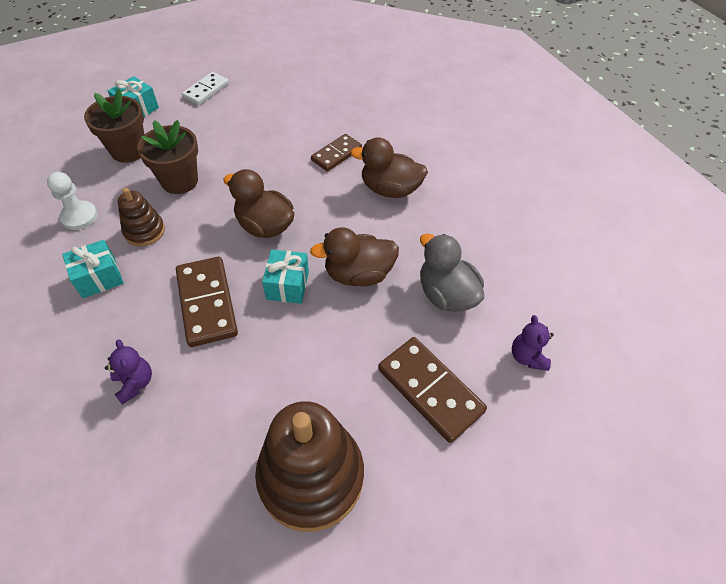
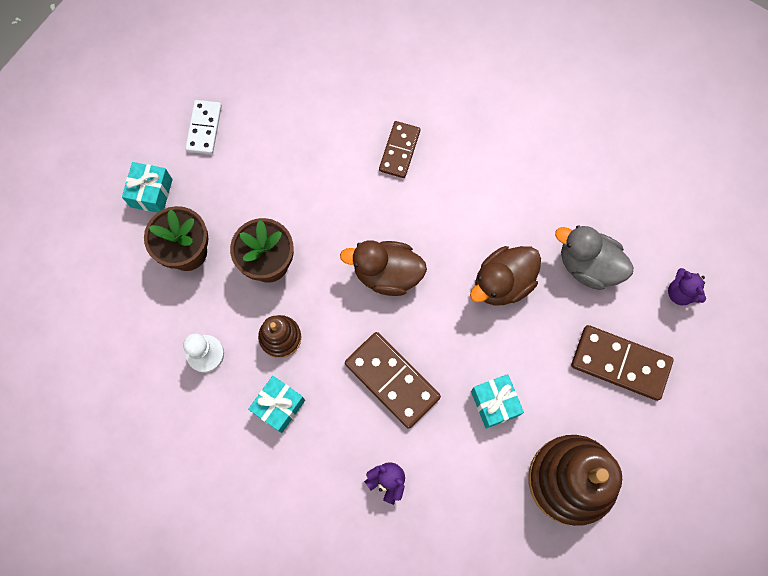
camera: 25 degrees left, 20 degrees up
turquoise gift [262,249,309,304] -> turquoise gift moved to [471,374,524,429]
brown duck [350,137,428,198] -> none

